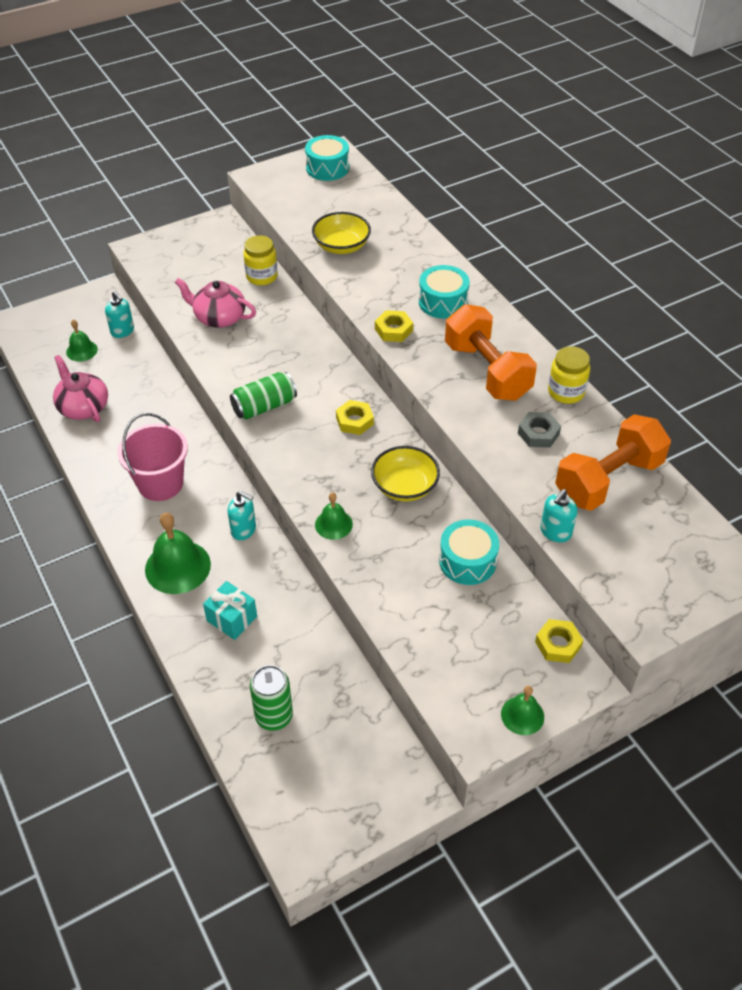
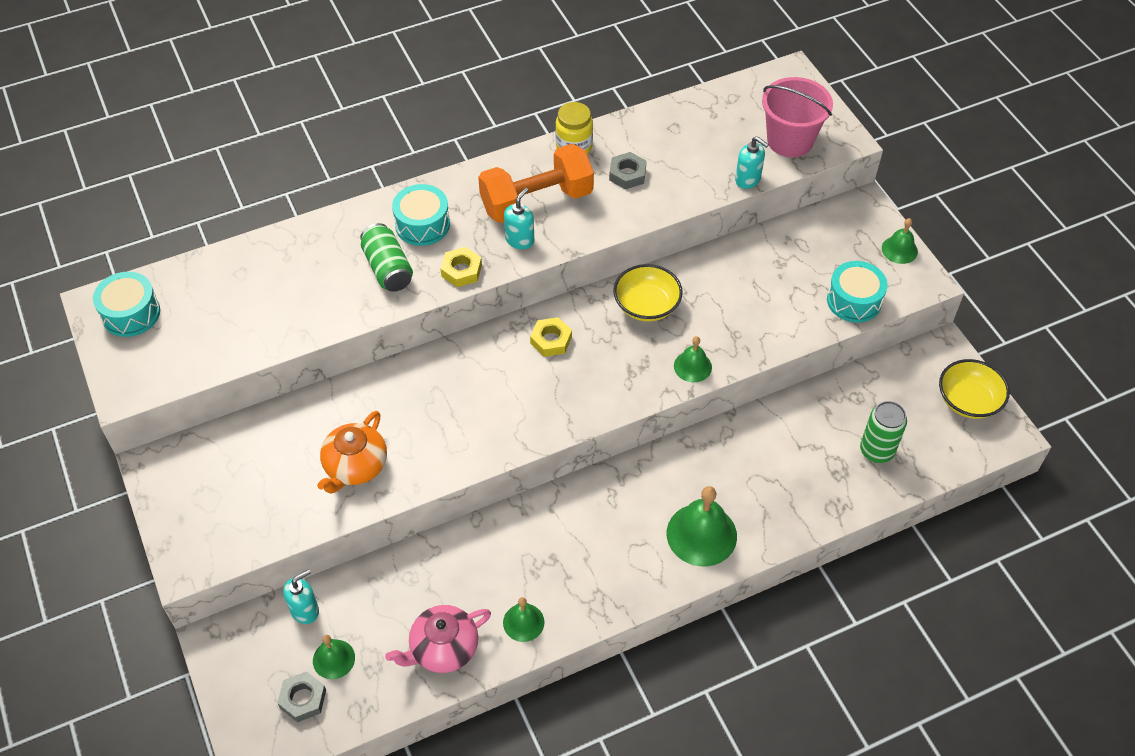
camera: 85 degrees left, 5 degrees up
pink bucket [117,413,188,501] -> pink bucket moved to [762,77,833,157]
pink teapot [175,278,256,328] -> orange teapot [317,411,387,494]
turquoise gift [203,581,257,640] -> none
turquoise soap dispenser [228,491,256,540] -> turquoise soap dispenser moved to [504,188,534,249]
green can [230,372,297,420] -> green can moved to [360,223,413,292]
yellow jar [244,235,278,286] -> none
yellow bowl [312,212,371,254] -> yellow bowl moved to [939,359,1010,419]
turquoise drum [439,519,499,585] -> turquoise drum moved to [827,261,888,323]
yellow nut [535,619,583,663] -> none
orange dumbbell [555,414,671,511] -> none
none -> grey nut [277,671,326,722]
none -> green bell [503,597,545,642]

